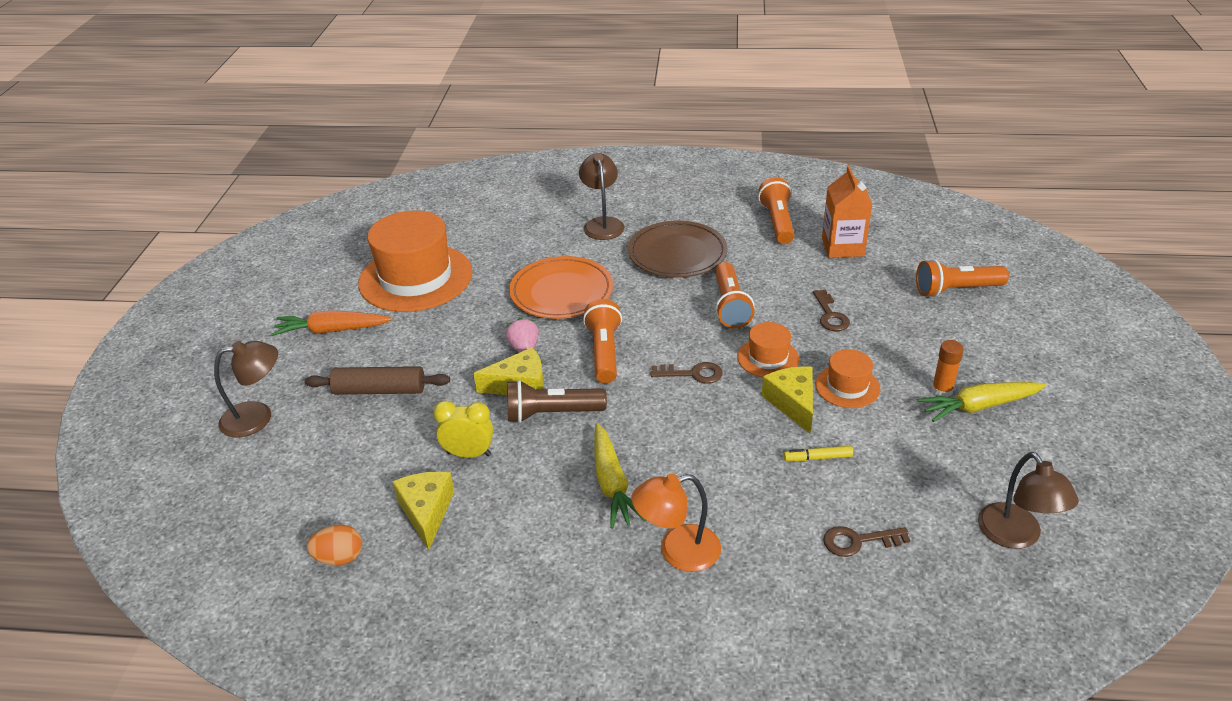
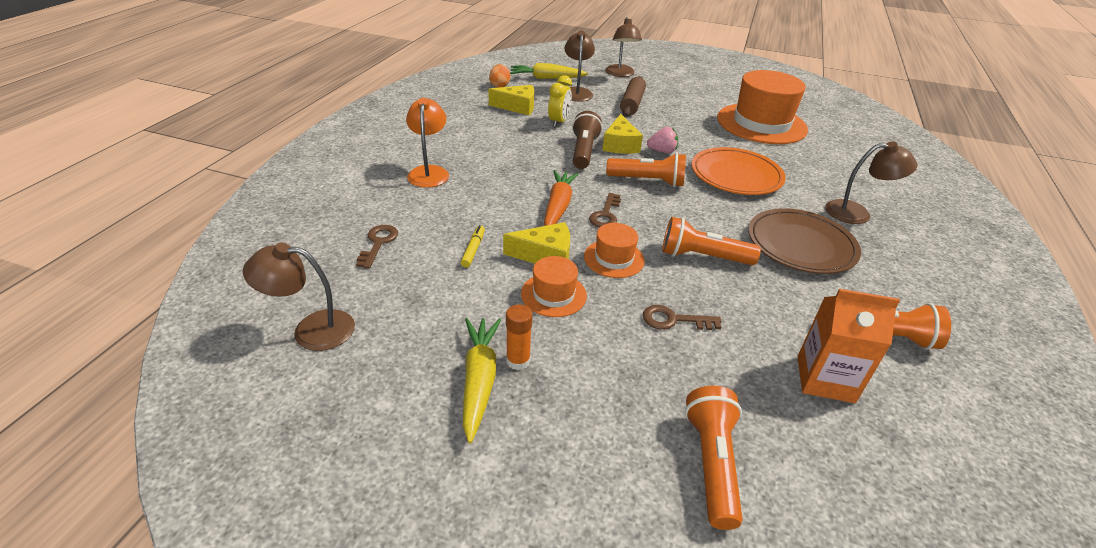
camera: 100 degrees right, 0 degrees up
orange carrot [272,310,392,336] -> orange carrot moved to [544,170,579,226]
yellow carrot [594,423,646,529] -> yellow carrot moved to [510,63,588,79]
none -> brown lamp [564,30,595,102]

